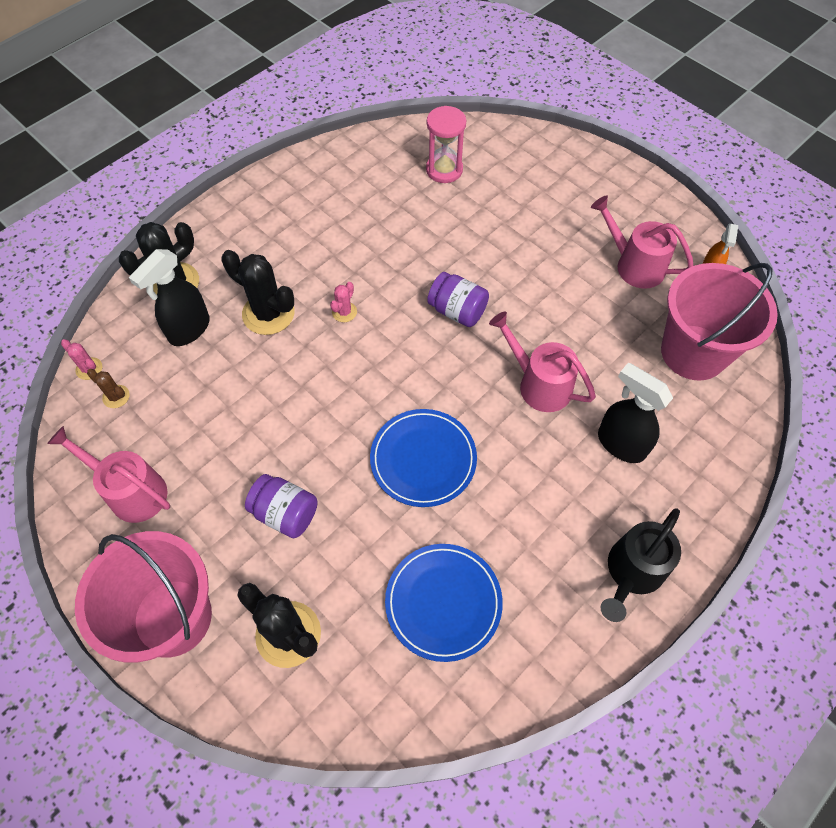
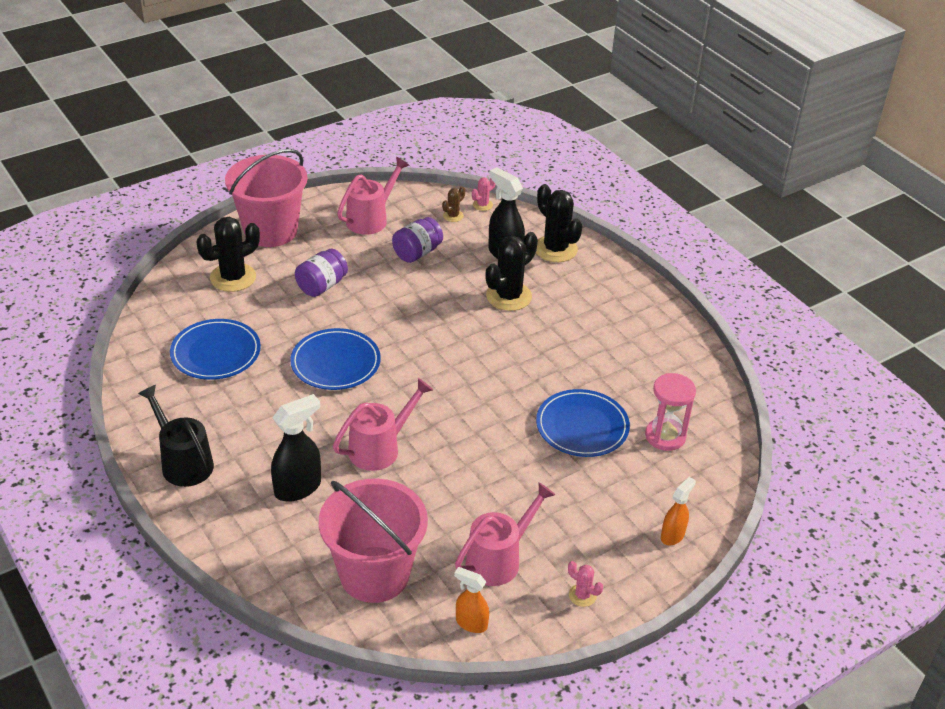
camera: 100 degrees right, 20 degrees down
pink cactus [330,282,357,322] -> pink cactus moved to [568,561,603,607]
purple jar [427,272,489,327] -> purple jar moved to [392,217,443,263]
none -> blue plate [536,389,630,457]
none -> orange spray bottle [661,477,696,545]

